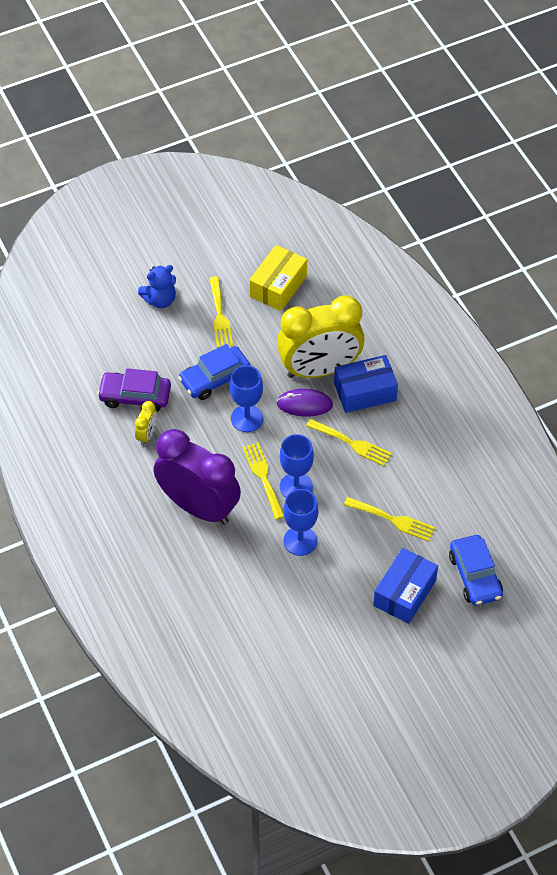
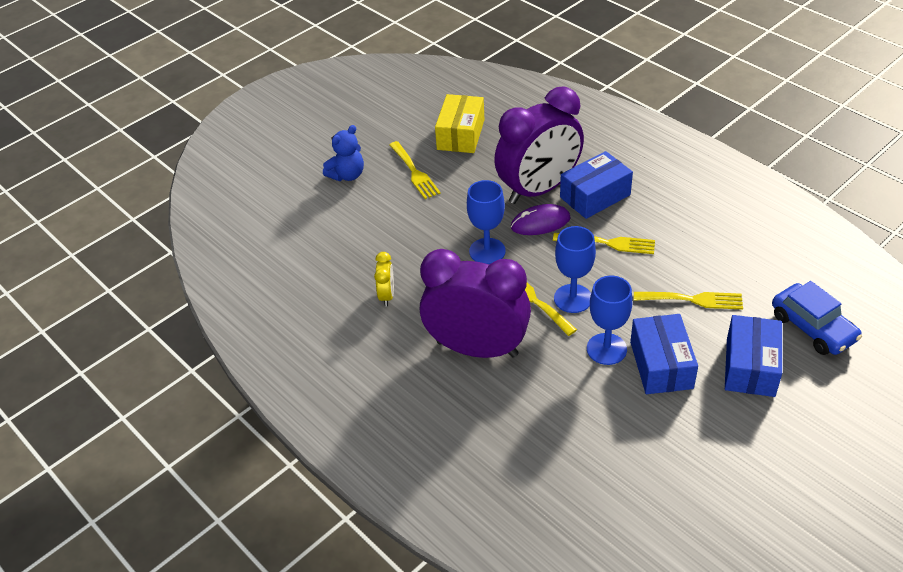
camera: 15 degrees left, 10 degrees down
purple car [97,368,171,412] -> none
blue car [178,344,251,400] -> none
yellow clock [277,295,365,378] -> purple clock [494,86,584,204]
none -> blue box [630,314,698,394]

